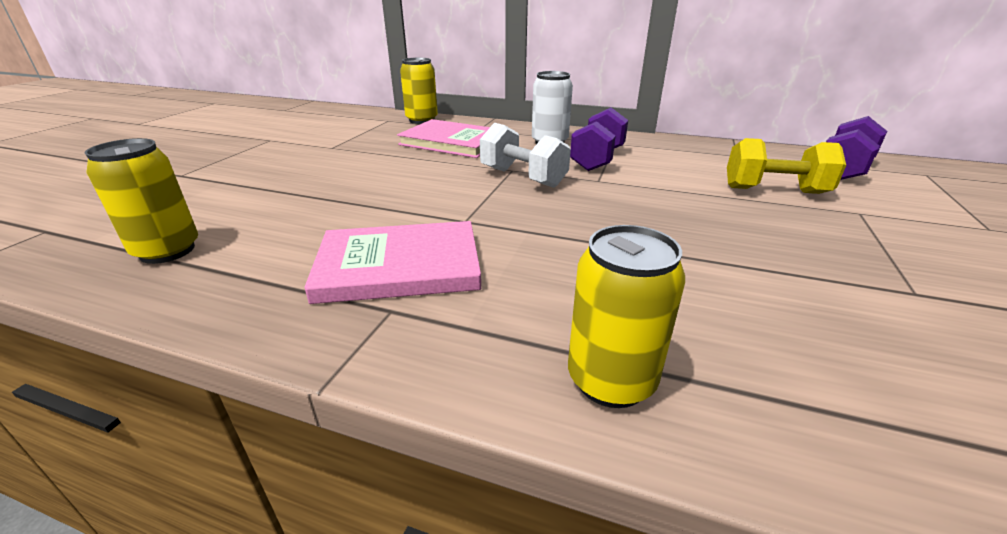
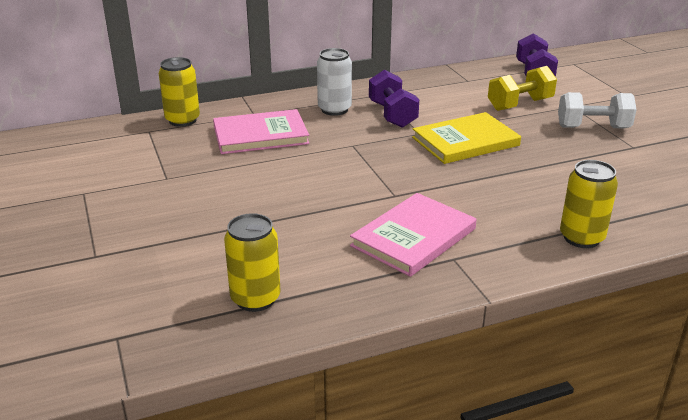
camera: 40 degrees left, 0 degrees up
white dumbbell [480,123,571,188] -> white dumbbell moved to [558,92,637,128]
none -> yellow book [412,112,521,164]

